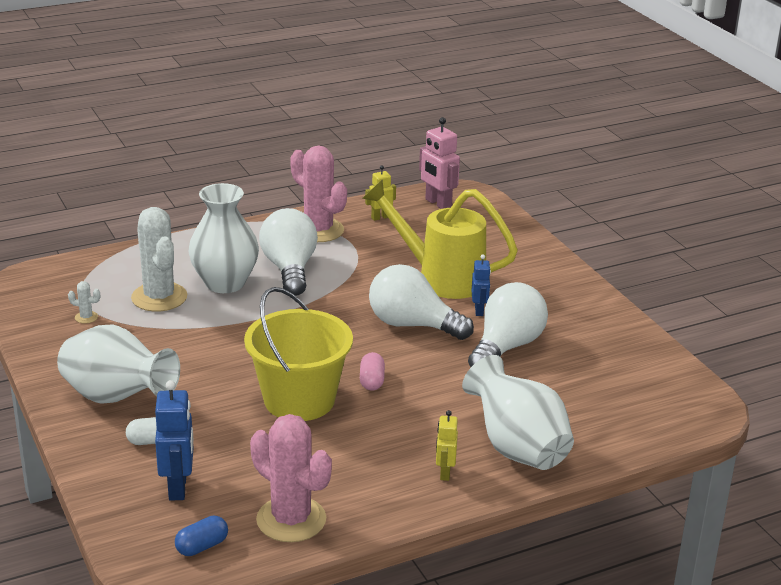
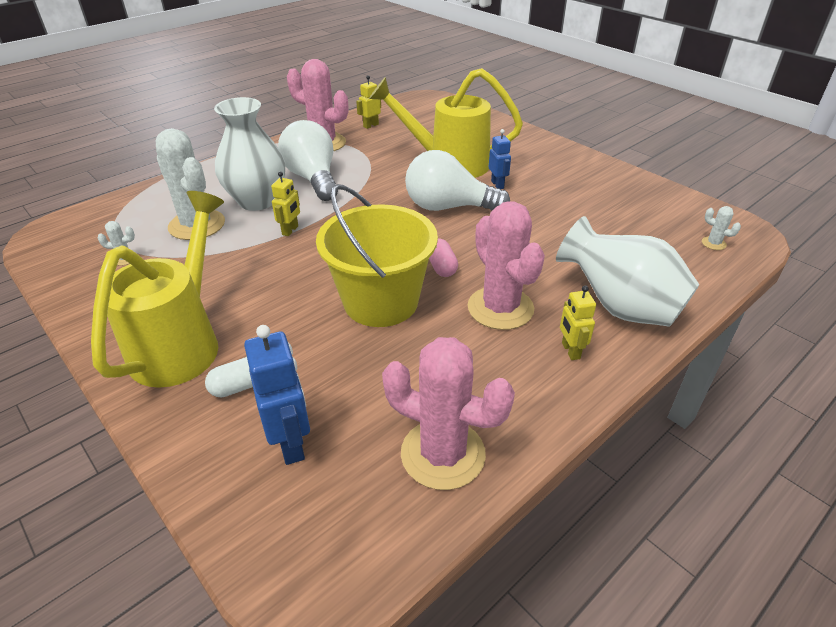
camera: 15 degrees left, 10 degrees up
white vase [57,324,180,404] -> yellow watering can [91,191,224,388]
blue capsule [175,516,228,556] -> none
pink robot [419,117,460,209] -> none
white light bulb [468,282,548,367] -> none
none -> yellow robot [271,172,300,236]
none -> pink cactus [468,201,545,330]
none -> white cactus [702,206,741,250]

